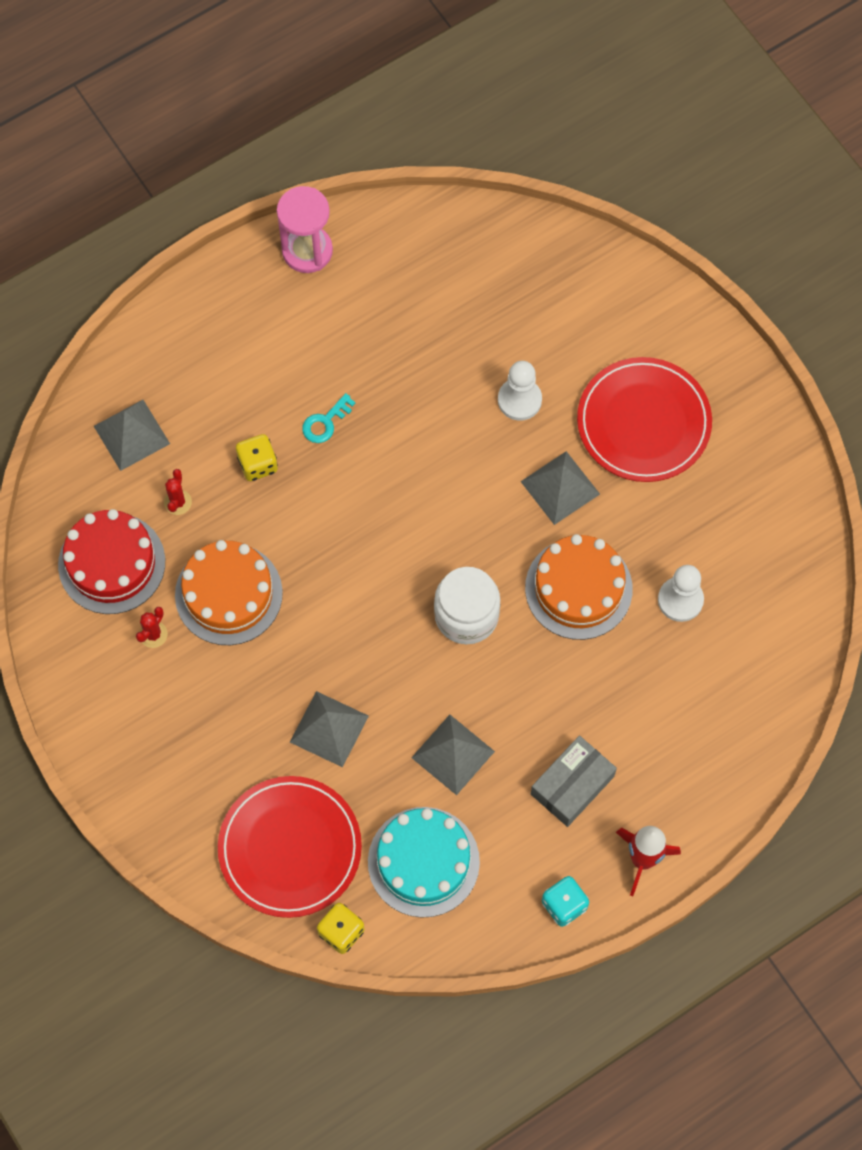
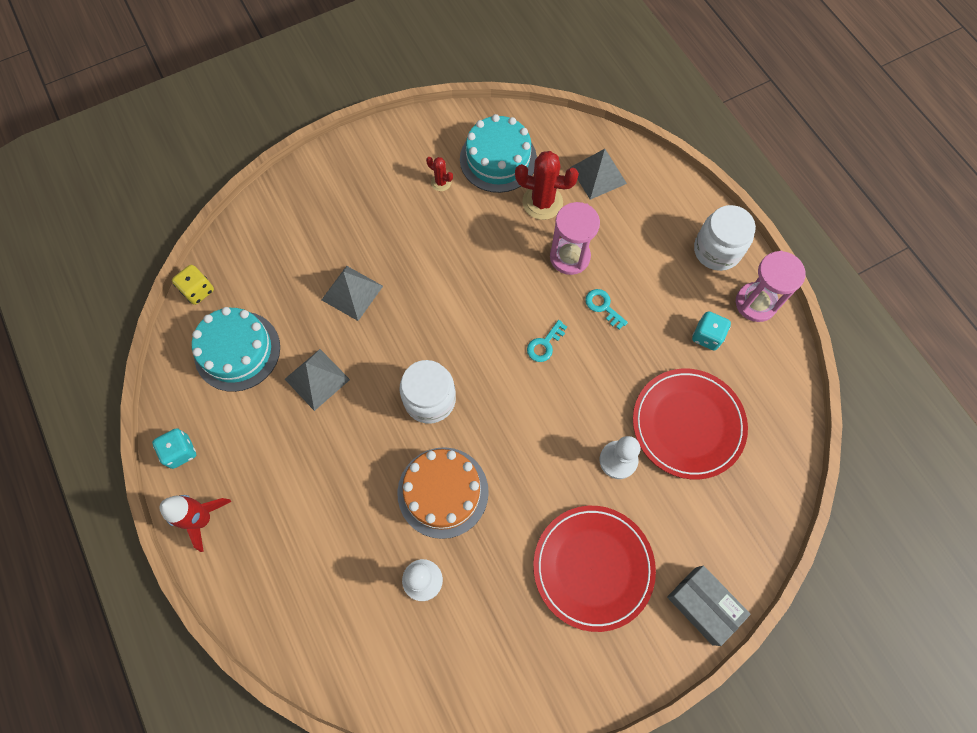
camera: 95 degrees right, 0 degrees up
red cake [58,509,165,614] -> turquoise cake [460,114,537,193]
red cactus [164,469,192,515] -> red cactus [515,151,579,220], size x1.97
orange cake [175,540,283,645] -> none
red plate [218,776,362,918] -> red plate moved to [633,369,748,479]
yellow dice [236,434,278,481] -> pink hourglass [550,202,600,275]
grey pyramid [521,451,600,525] -> none
grey box [531,736,617,827] -> grey box moved to [667,566,751,646]
none -> turquoise key [527,320,567,362]
none -> turquoise dice [692,311,731,350]
none -> white jar [694,205,756,271]

